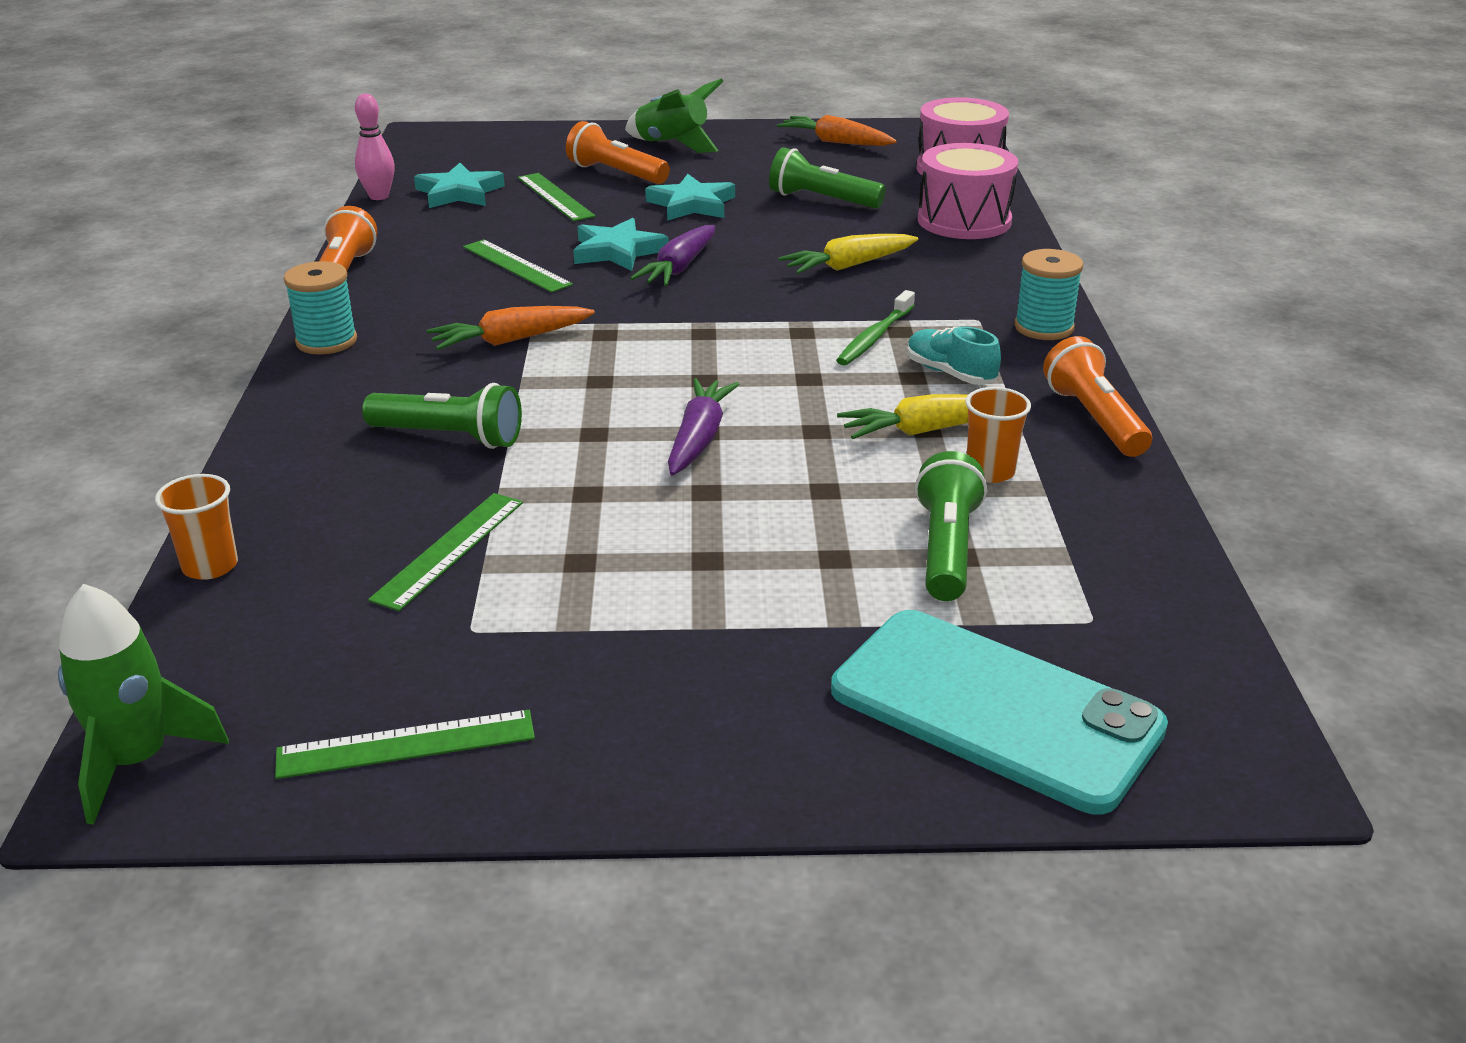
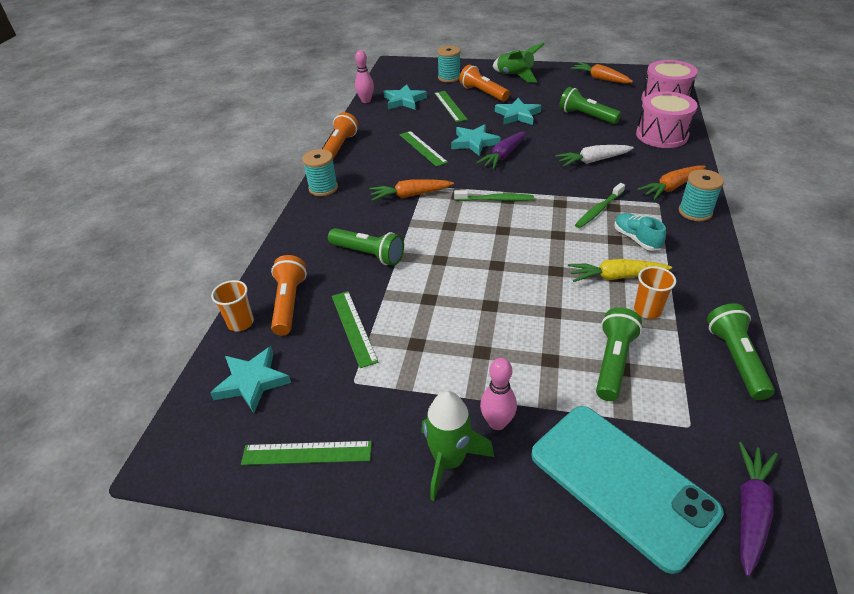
camera: 15 degrees right, 10 degrees up
green rocket [58,584,229,825] -> green rocket moved to [421,391,494,501]
green ruler [368,493,523,611] -> green ruler turned 60 degrees counterclockwise [332,291,378,368]
purple carrot [668,378,739,475] -> purple carrot moved to [739,442,778,577]
yellow carrot [778,234,918,274] -> white carrot [555,145,634,166]
orange flashlight [1043,336,1152,457] -> orange flashlight moved to [271,255,307,335]
none -> turquoise star [210,346,291,413]
none -> turquoise spool [437,46,460,82]
none -> green toothbrush [454,190,534,201]
none -> pink bowling pin [480,358,517,430]
none -> orange carrot [637,165,706,200]
none -> green flashlight [707,303,775,400]

